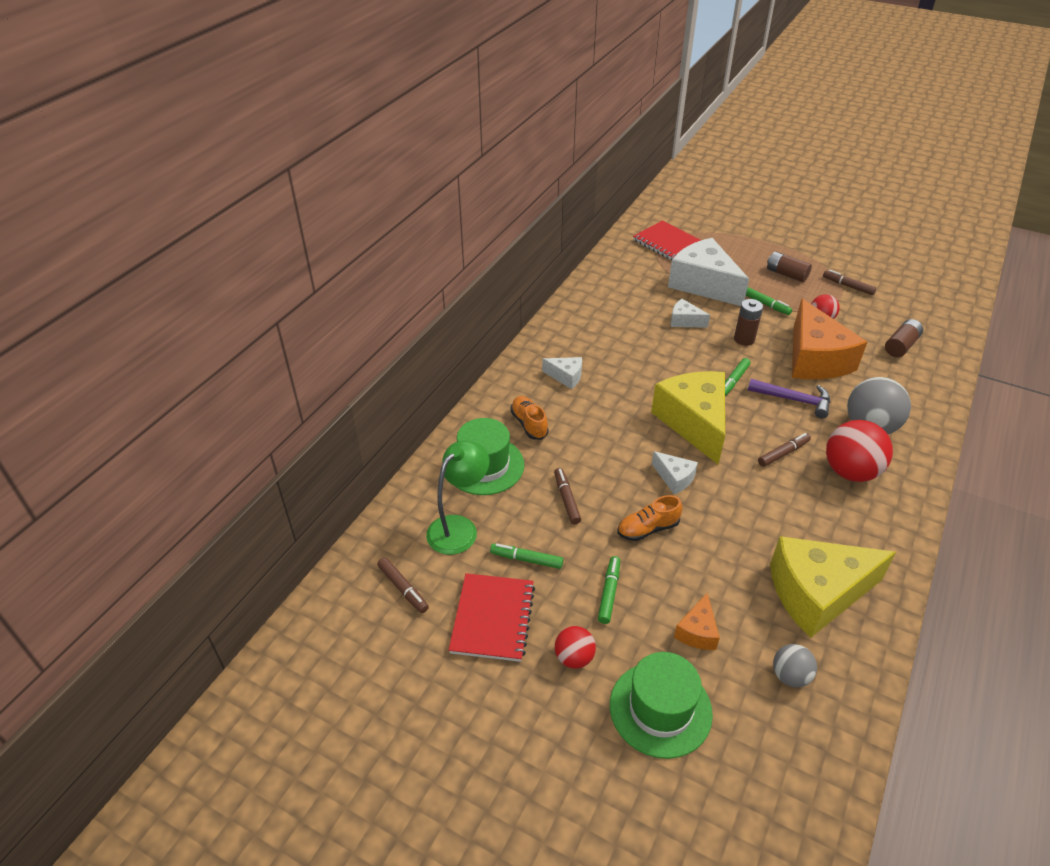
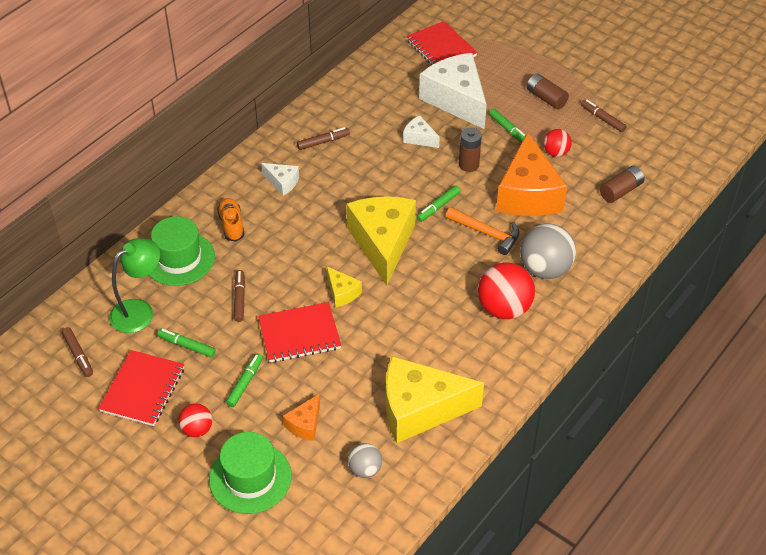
camera: 10 degrees right, 5 degrees up
orange shoe [617,495,683,541] -> red notebook [258,302,341,363]
white cheese [652,451,698,494] -> yellow cheese [327,266,362,308]
purple hammer [748,379,830,419] -> orange hammer [446,207,520,255]
brown marker [758,433,811,467] -> brown marker moved to [297,127,350,150]

